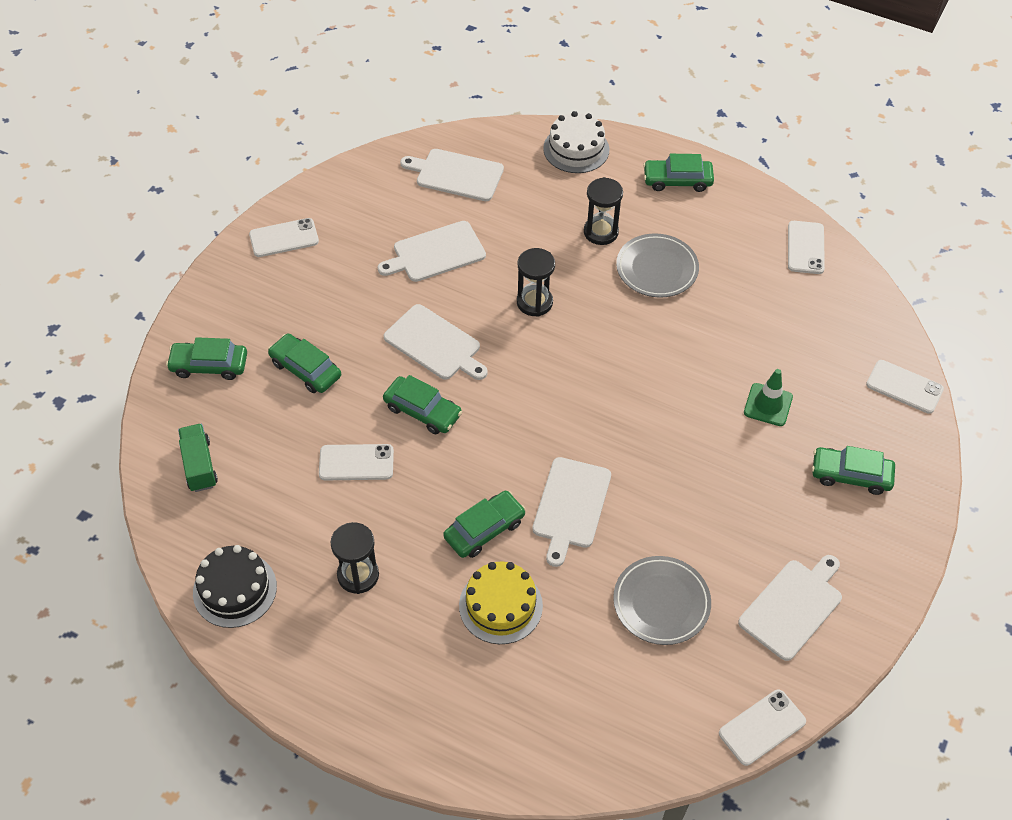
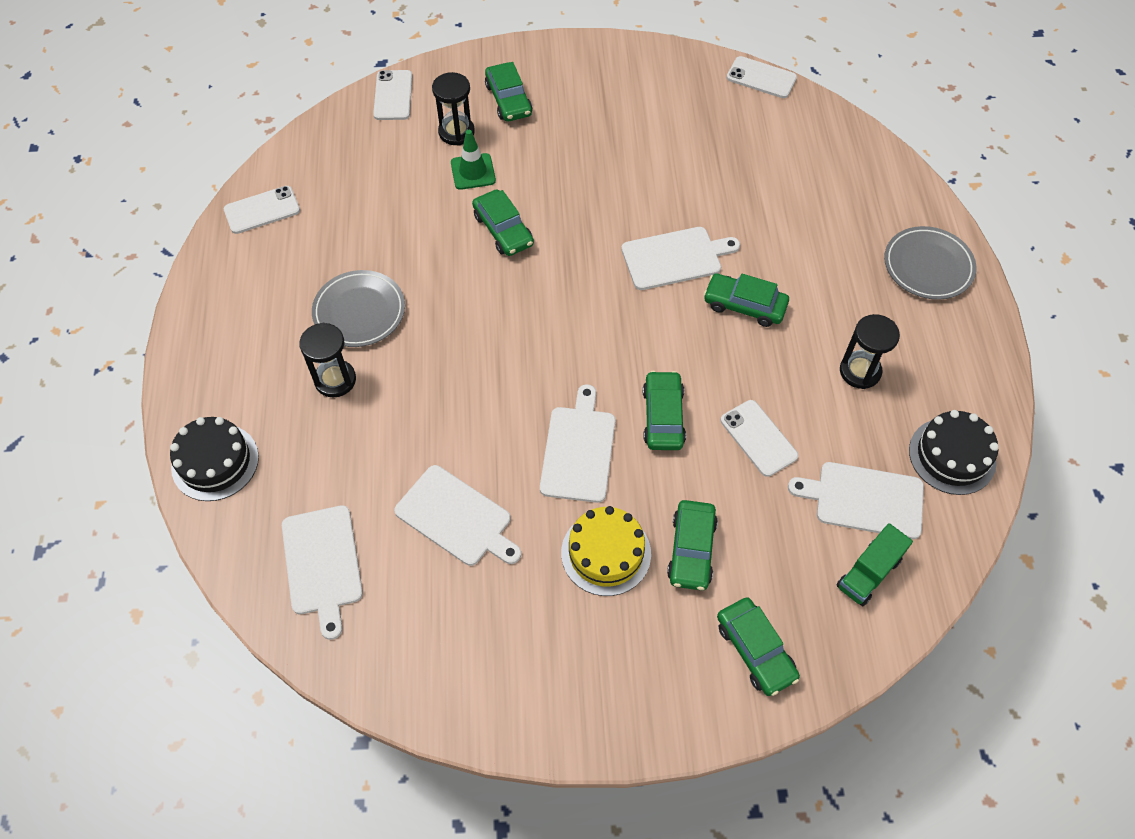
camera: 120 degrees left, 5 degrees up
white phone [249,218,319,257] -> none
yellow cake [459,562,543,644] -> yellow cake moved to [561,506,651,596]
black hourglass [517,248,555,317] -> black hourglass moved to [432,72,475,146]
white cake [543,111,609,173] -> black cake [170,417,259,501]
grey plate [613,556,711,645] -> grey plate moved to [884,226,976,300]
green car [643,154,714,192] -> green car moved to [472,189,534,256]
white cutting board [738,555,842,661] -> white cutting board moved to [788,462,924,539]

